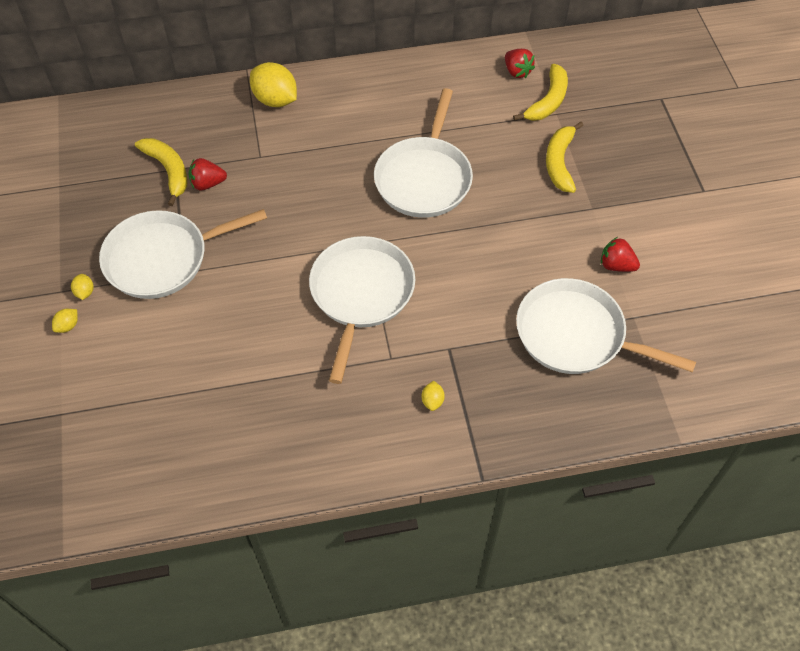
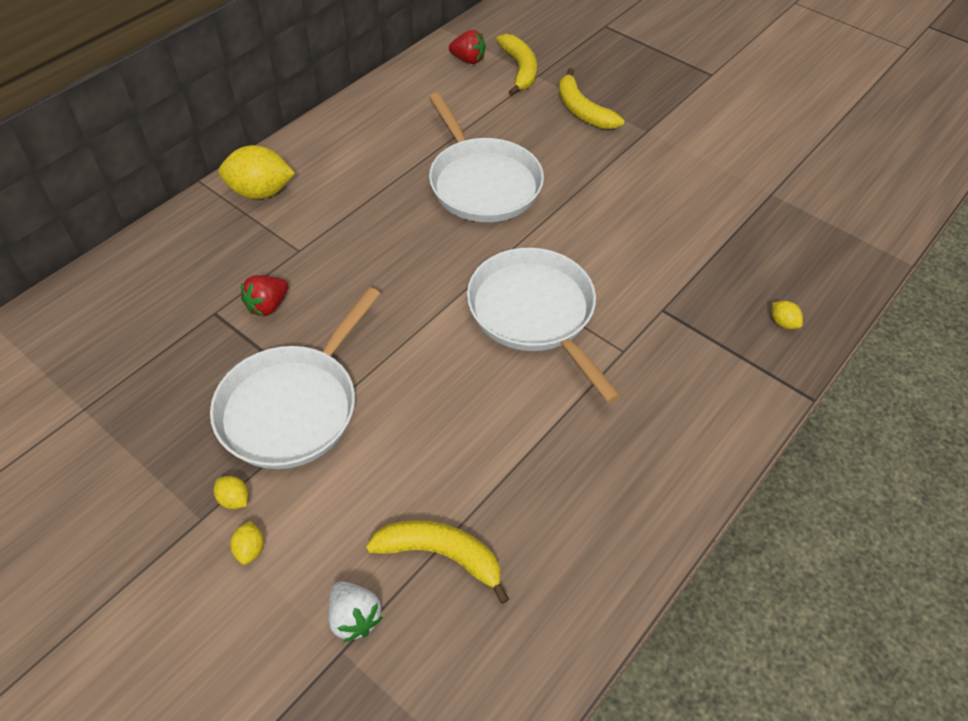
camera: 40 degrees left, 5 degrees down
yellow banana [135,138,187,206] -> yellow banana moved to [366,520,509,604]
yellow lemon [421,381,445,411] -> yellow lemon moved to [772,301,803,329]
white pan [516,278,696,374] -> none
red strawberry [601,237,640,272] -> none
none -> white strawberry [328,581,383,642]

